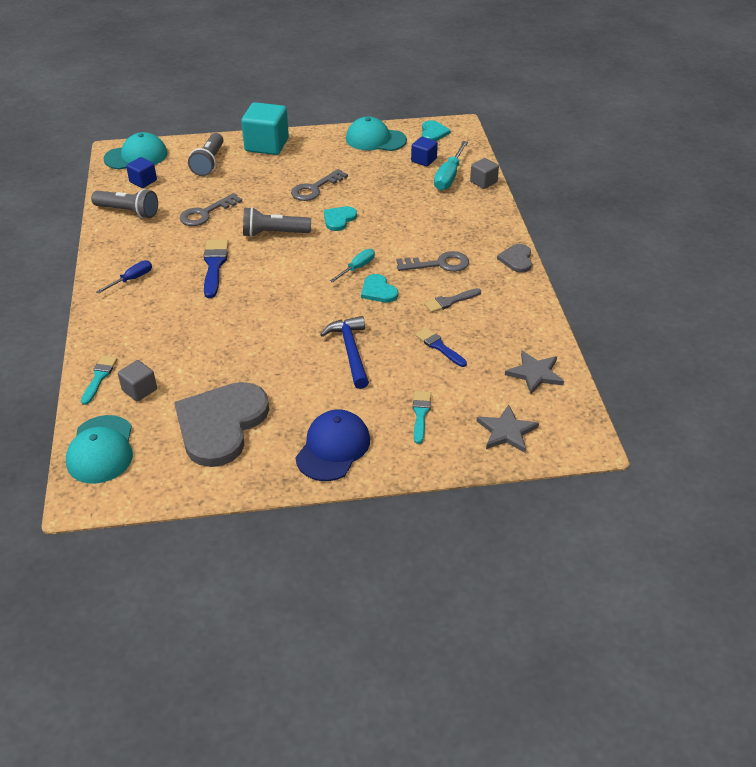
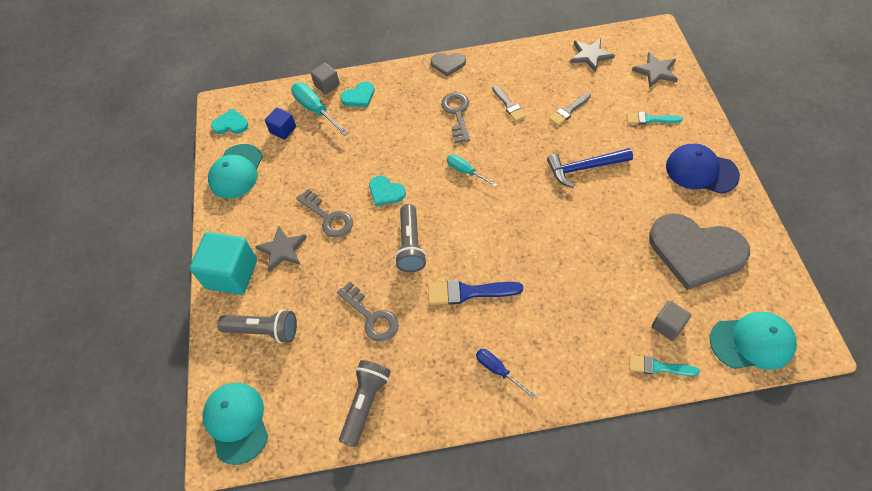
camera: 85 degrees left, 15 degrees up
blue cube [126,157,157,188] -> none
turquoise heart [361,274,398,302] -> turquoise heart moved to [340,82,374,107]
blue brush [416,328,467,367] -> grey brush [549,93,591,126]
turquoise screwdriver [434,141,468,190] -> turquoise screwdriver turned 150 degrees counterclockwise [291,83,349,136]
none -> grey star [255,226,307,272]

